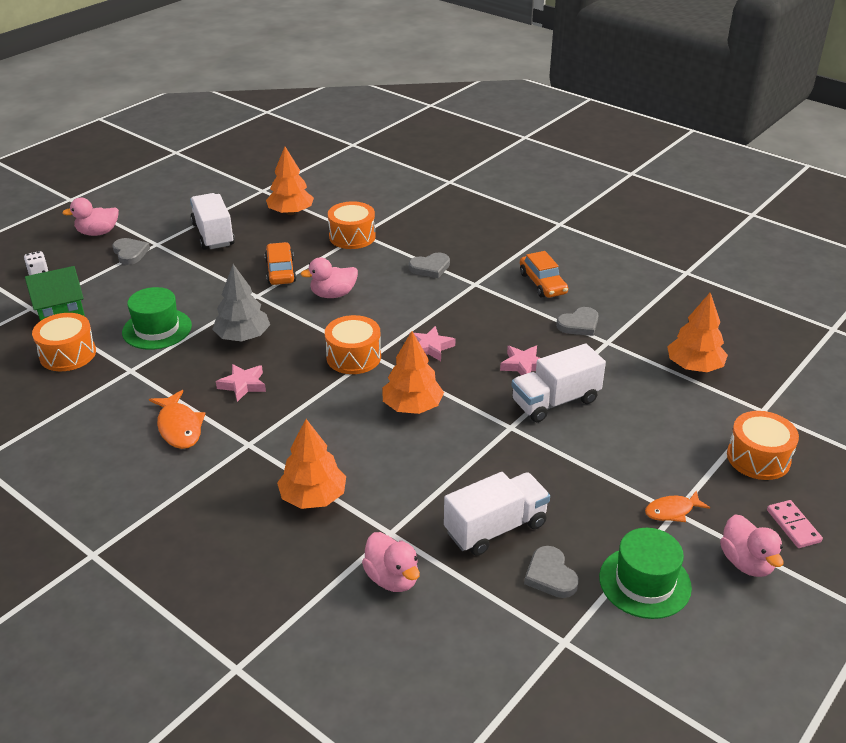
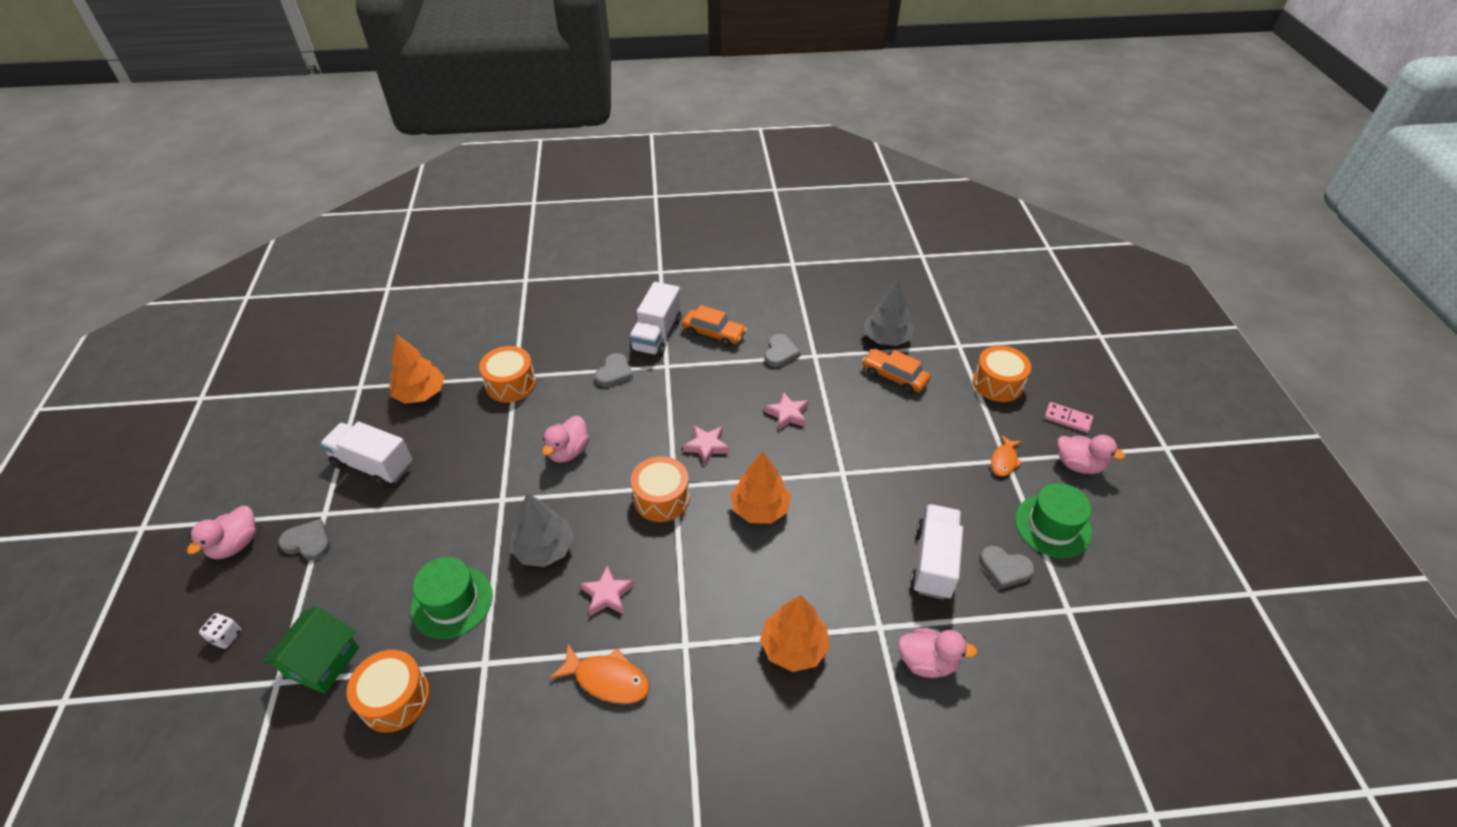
camera: 45 degrees left, 10 degrees up
orange car [265,242,296,285] -> orange car moved to [862,349,931,394]
white truck [511,343,606,422] -> white truck moved to [629,282,681,357]
orange tree [667,293,728,372] -> grey tree [864,279,914,346]

